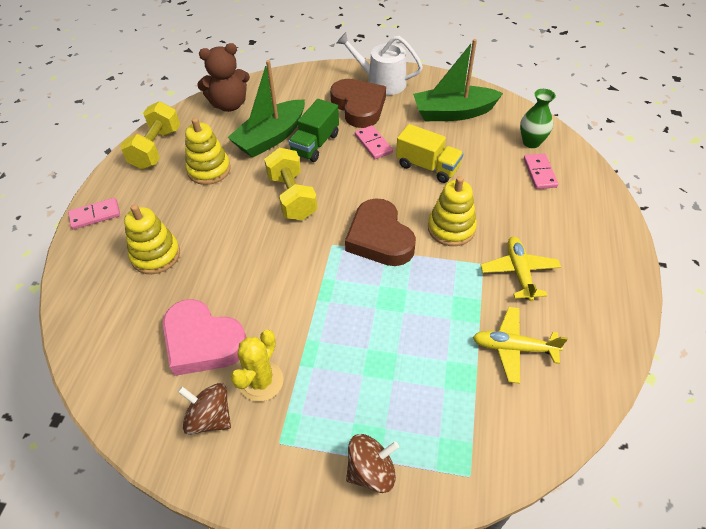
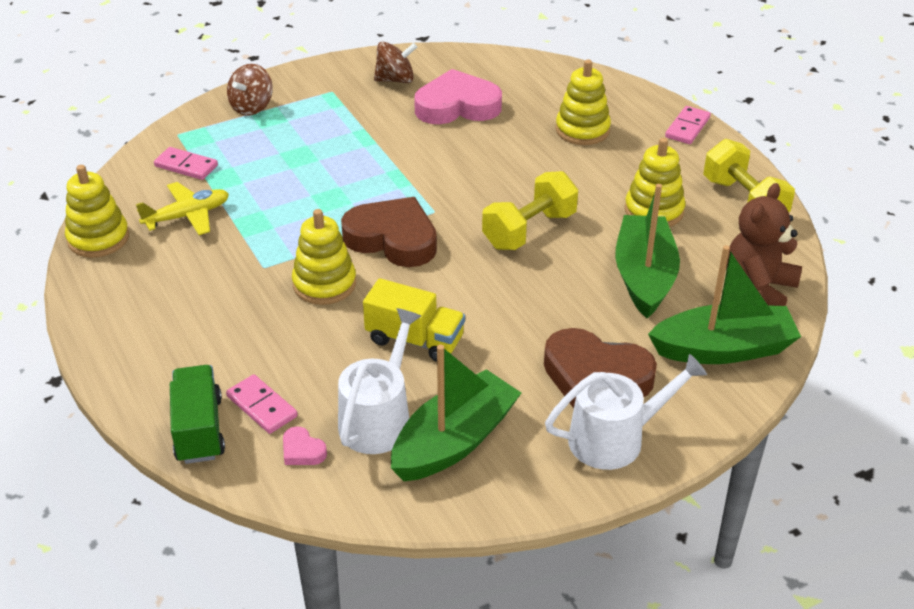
camera: 140 degrees right, 10 degrees down
yellow cactus [230,330,284,402] -> none
yellow dumbbell [264,148,318,220] -> yellow dumbbell turned 75 degrees counterclockwise [482,171,578,250]
green truck [288,99,339,162] -> green truck moved to [170,365,225,464]
pink domino [355,125,393,159] -> pink domino moved to [154,147,218,180]
yellow truck [396,124,464,183] -> yellow truck turned 150 degrees counterclockwise [363,278,465,362]
yellow plane [481,237,561,301] -> none
green vase [520,89,556,148] -> pink heart [283,426,327,465]
none -> yellow stacking toy [65,165,129,258]
none -> white watering can [338,308,421,454]
none -> green boat [648,245,801,364]

